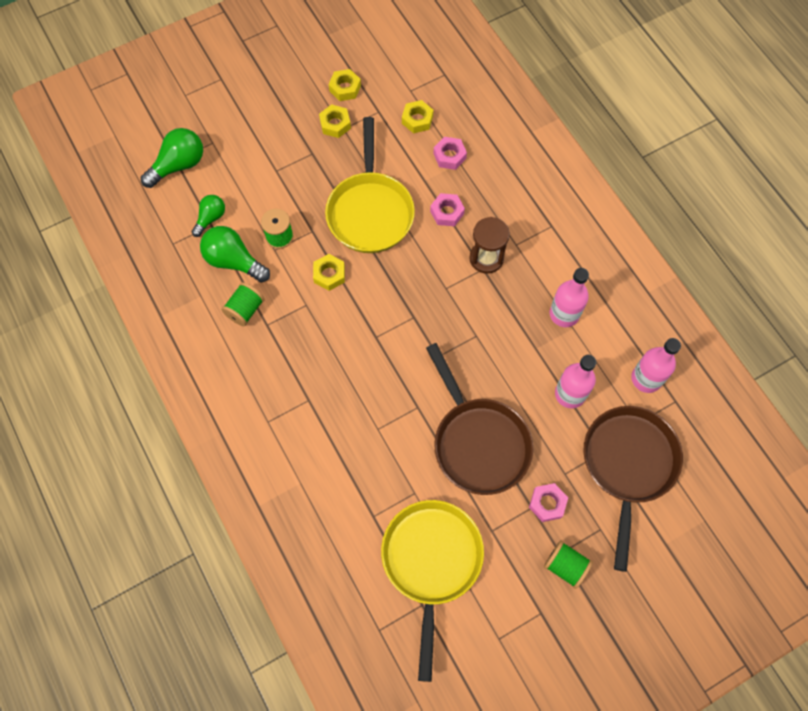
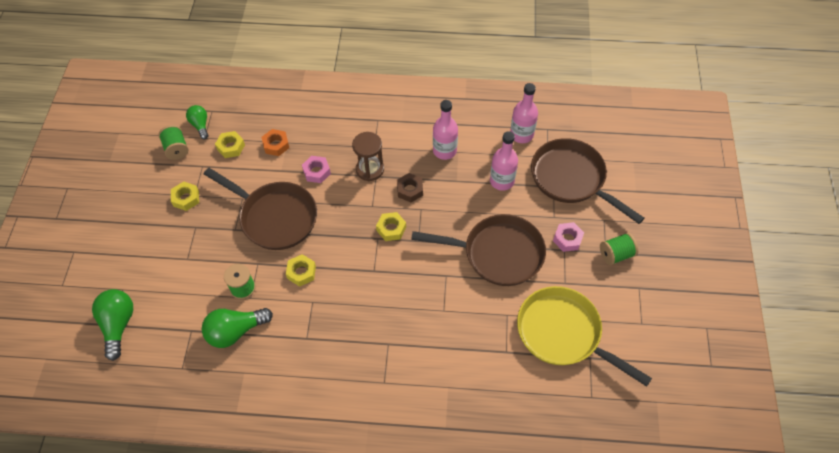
camera: 55 degrees left, 10 degrees down
green light bulb [192,195,225,237] -> green light bulb moved to [186,105,208,139]
green spool [221,282,265,326] -> green spool moved to [159,125,188,160]
yellow pan [325,117,415,253] -> brown pan [204,168,317,250]
yellow nut [329,69,361,101] -> yellow nut moved to [376,212,406,241]
pink nut [433,137,467,170] -> orange nut [262,129,289,156]
none -> brown nut [397,173,423,202]

